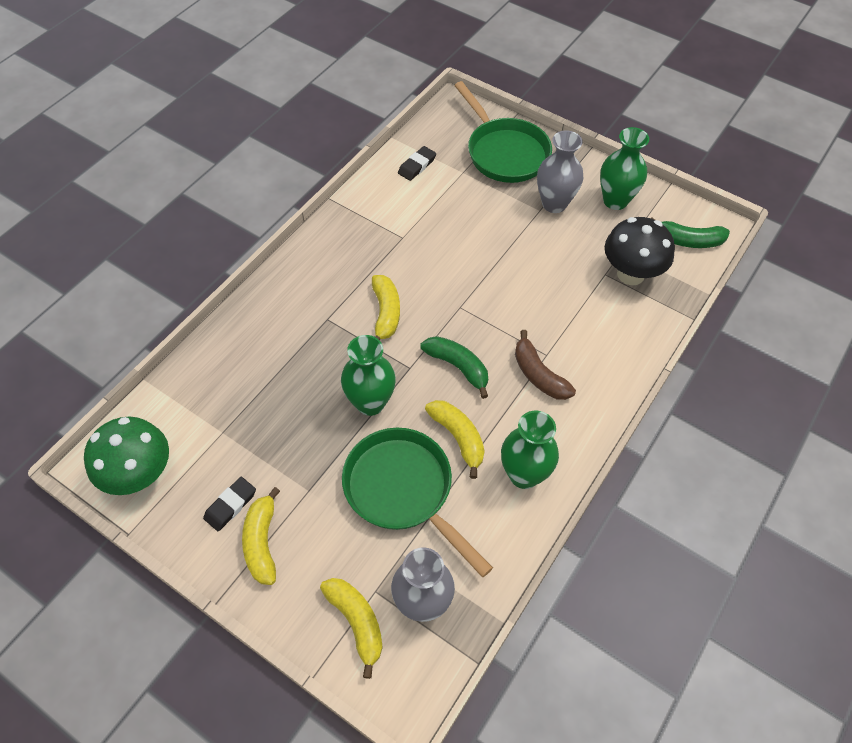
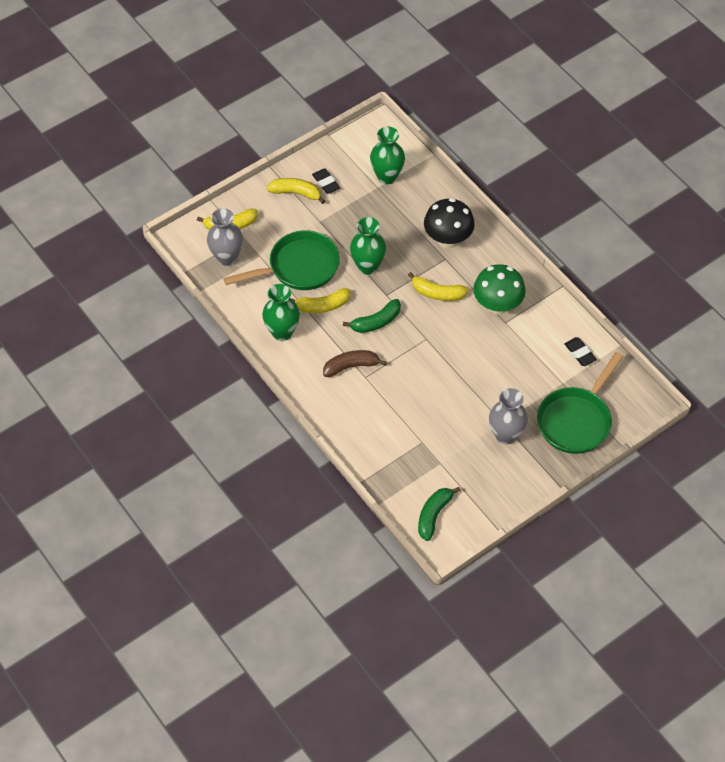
camera: 110 degrees right, 0 degrees up
green mushroom [84,417,169,495] -> green mushroom moved to [473,264,526,315]
green pan [454,81,552,183] -> green pan turned 45 degrees counterclockwise [537,352,624,454]
green vase [600,127,649,210] -> green vase moved to [370,127,405,184]
black mushroom [605,217,675,285] -> black mushroom moved to [424,198,475,248]

